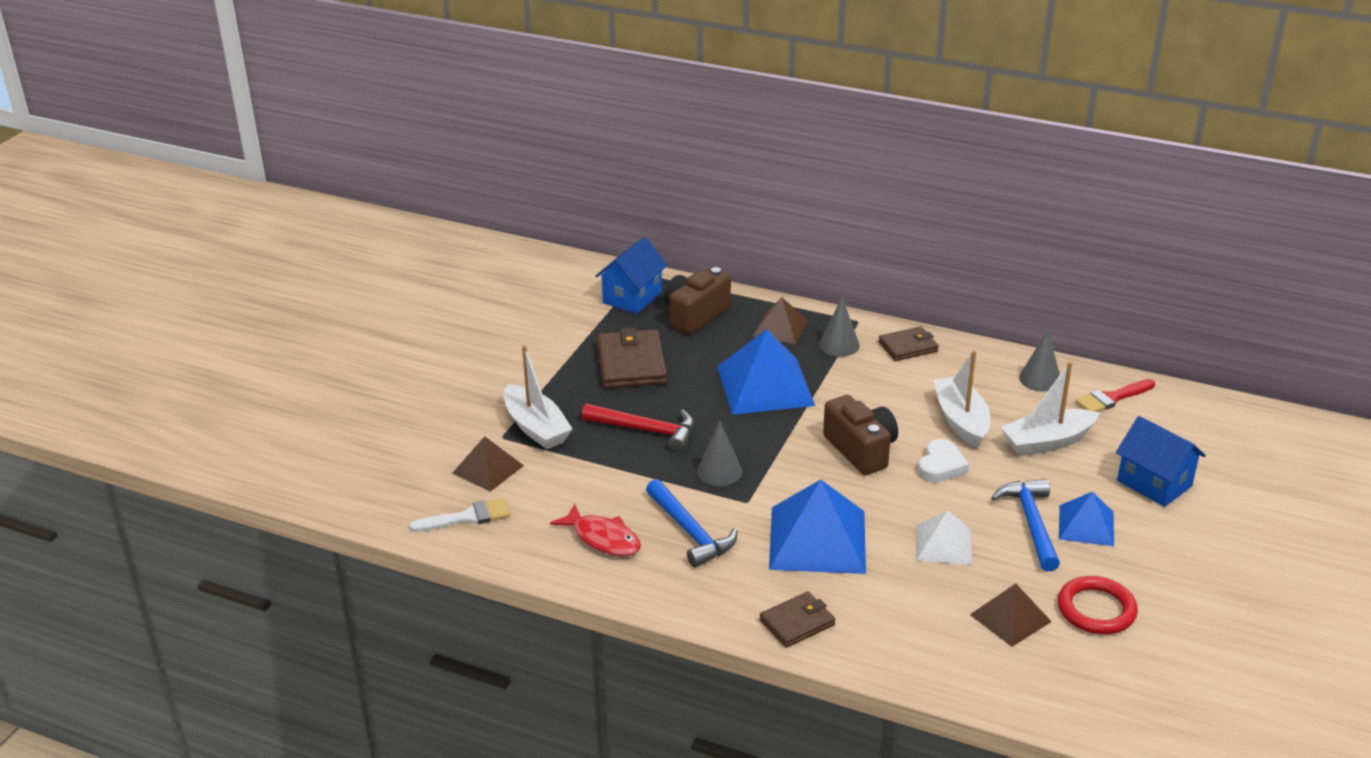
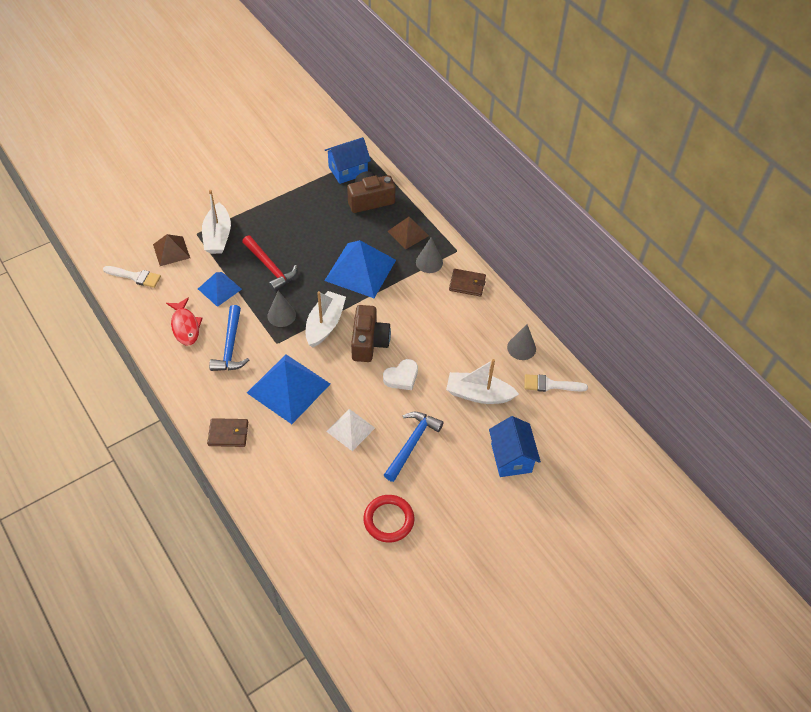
camera: 30 degrees right, 20 degrees up
brown wallet [597,328,667,389] -> none
white boat [933,350,990,448] -> white boat moved to [306,291,346,348]
brown pyramid [970,584,1052,647] -> none
blue pyramid [1059,492,1114,546] -> blue pyramid moved to [198,272,242,307]
red brush [1076,379,1155,412] -> white brush [525,374,588,392]

